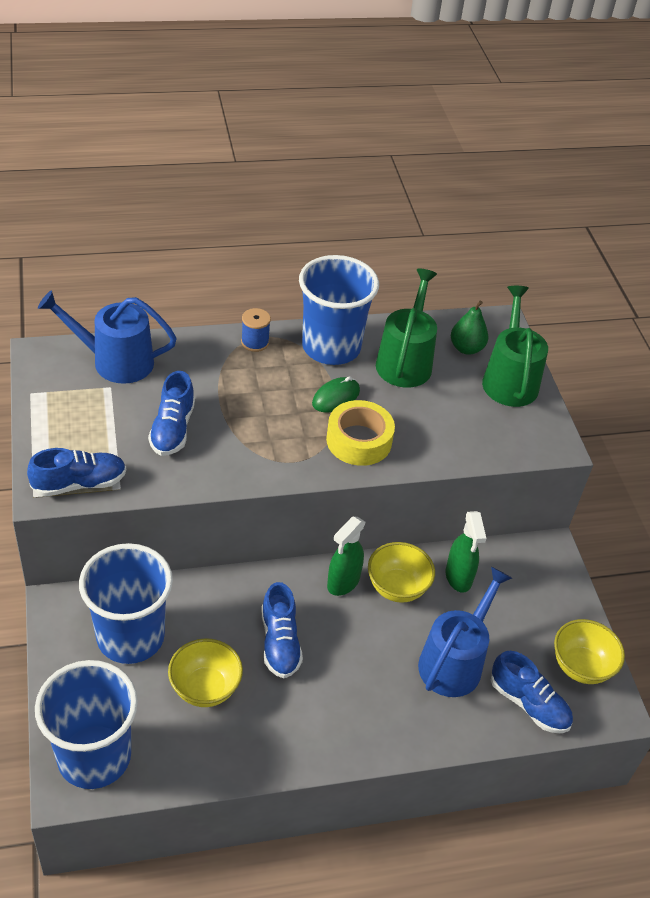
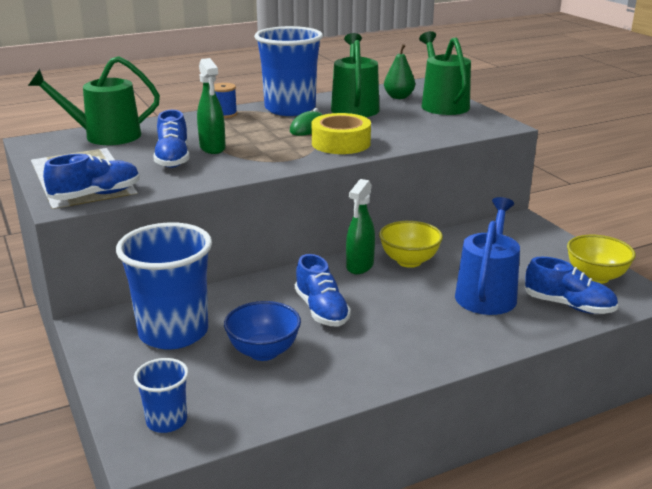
camera: 10 degrees left, 20 degrees down
blue cup [35,660,138,789] -> blue cup [134,358,189,433], size x0.50
blue watering can [38,290,177,384] -> green watering can [28,56,160,145]
yellow bowl [168,638,243,707] -> blue bowl [224,301,301,361]
green spray bottle [446,511,486,593] -> green spray bottle moved to [197,58,226,154]

